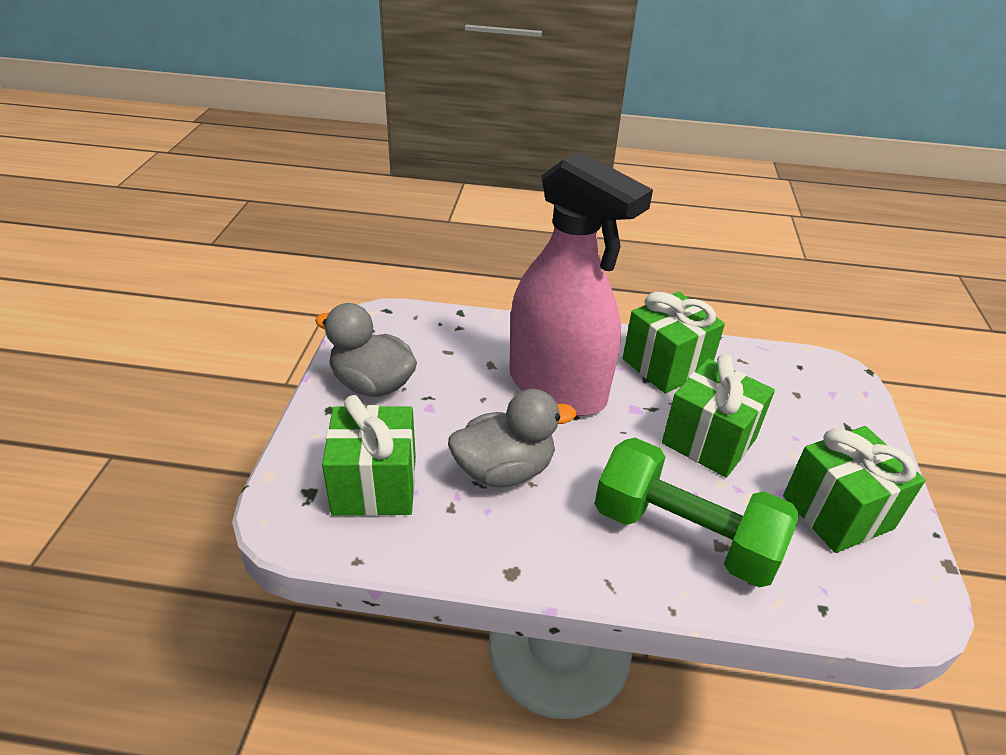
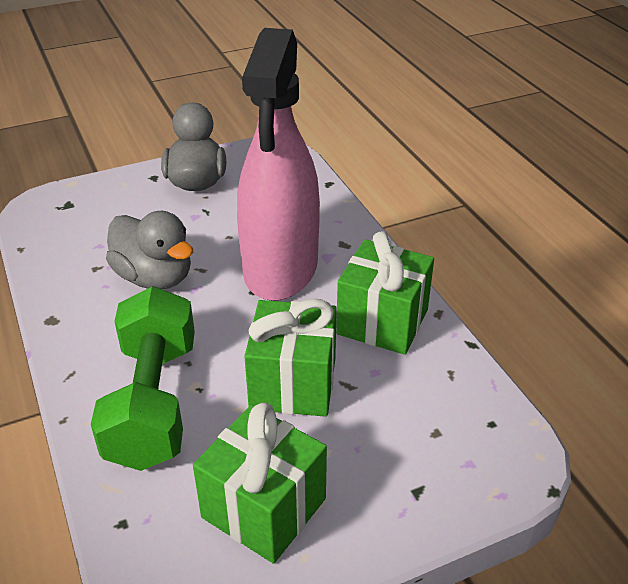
camera: 60 degrees right, 0 degrees up
green gift [322,395,416,516] -> none

